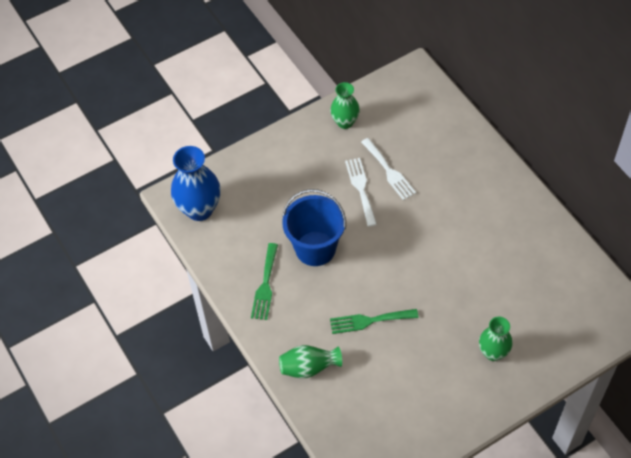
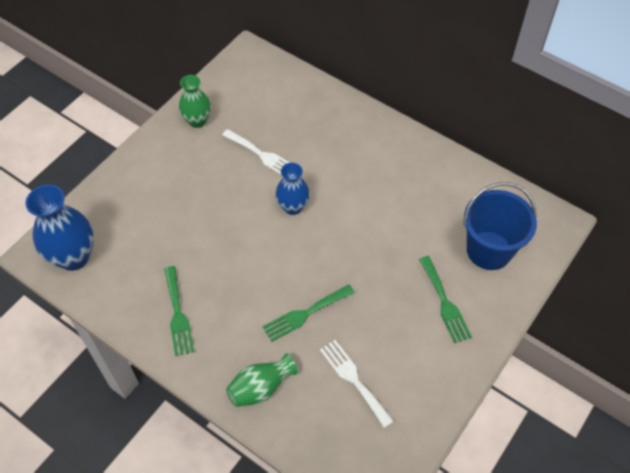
camera: 25 degrees left, 0 degrees up
blue bucket [282,189,346,266] -> blue bucket moved to [463,182,537,270]
white fork [345,158,377,227] -> white fork moved to [320,340,394,428]
green vase [479,317,513,361] -> green fork [419,256,472,343]
none -> blue vase [276,163,310,215]

